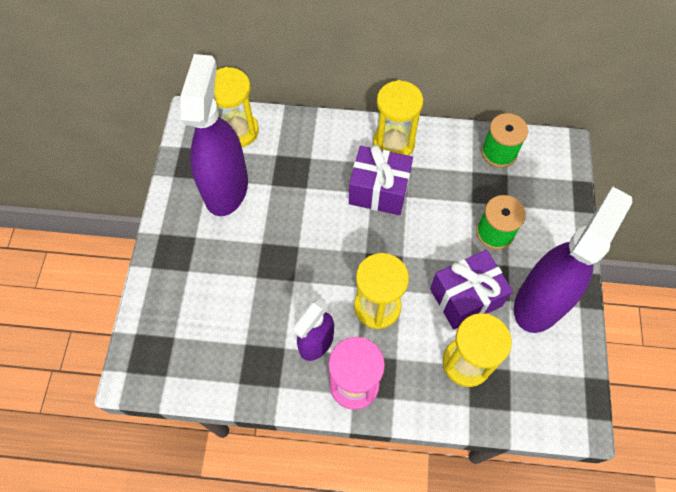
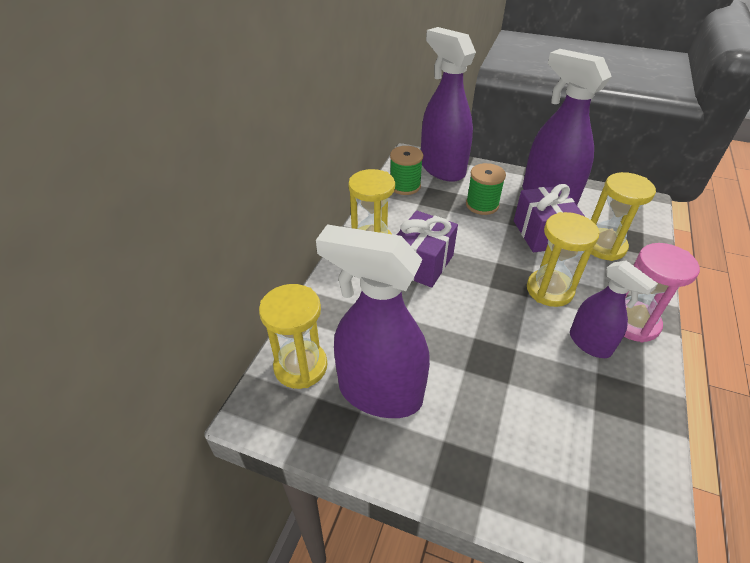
camera: 75 degrees left, 20 degrees down
none -> purple spray bottle [421,27,476,182]

